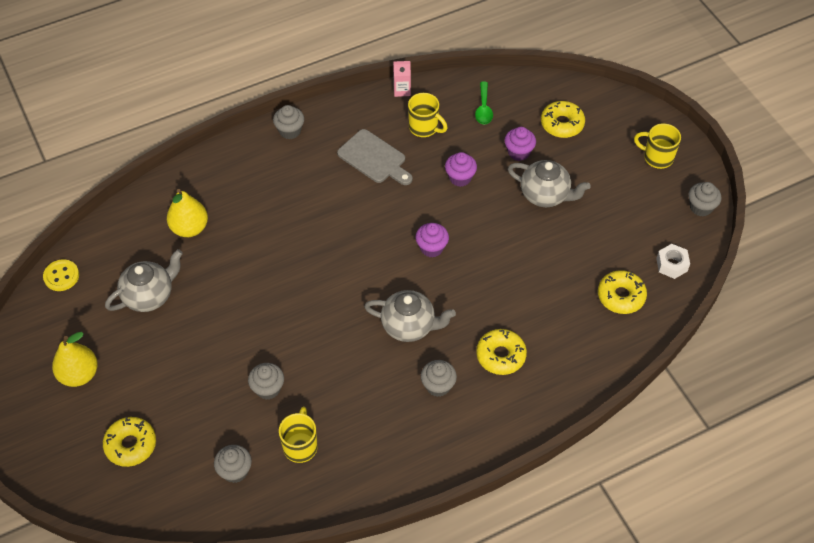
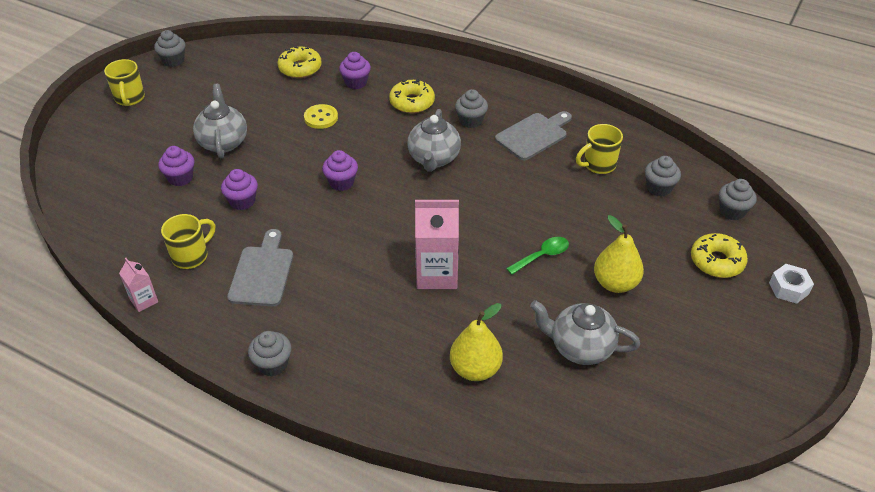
camera: 125 degrees left, 10 degrees down
yellow button [43,259,79,291] -> yellow button moved to [304,104,338,129]
yellow pear [52,332,98,387] -> yellow pear moved to [594,215,644,293]
grey cupcake [248,363,284,400] -> grey cupcake moved to [719,179,756,220]
grey teapot [364,290,456,342] -> grey teapot turned 150 degrees counterclockwise [407,109,461,172]
yellow mug [408,93,448,137] -> yellow mug turned 45 degrees clockwise [161,214,215,269]
green spoon [475,82,493,124] -> green spoon moved to [506,237,569,275]
yellow donut [541,101,585,138] -> none
white nut [656,244,690,279] -> white nut moved to [769,264,814,304]
none -> purple cupcake [339,52,371,89]
none -> pink carton [415,200,459,289]
none -> grey cutting board [495,111,572,160]

